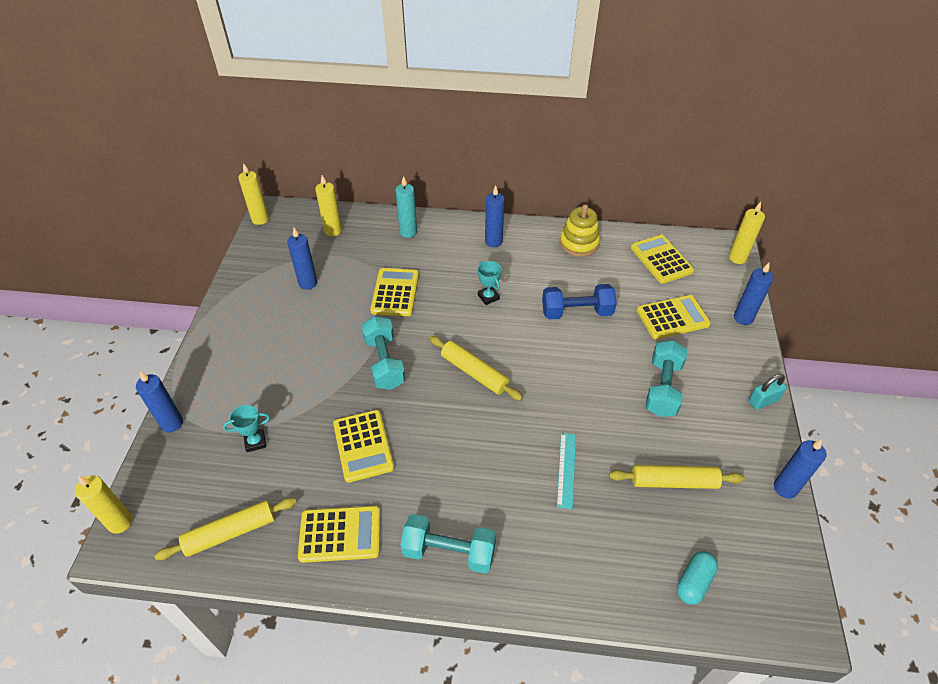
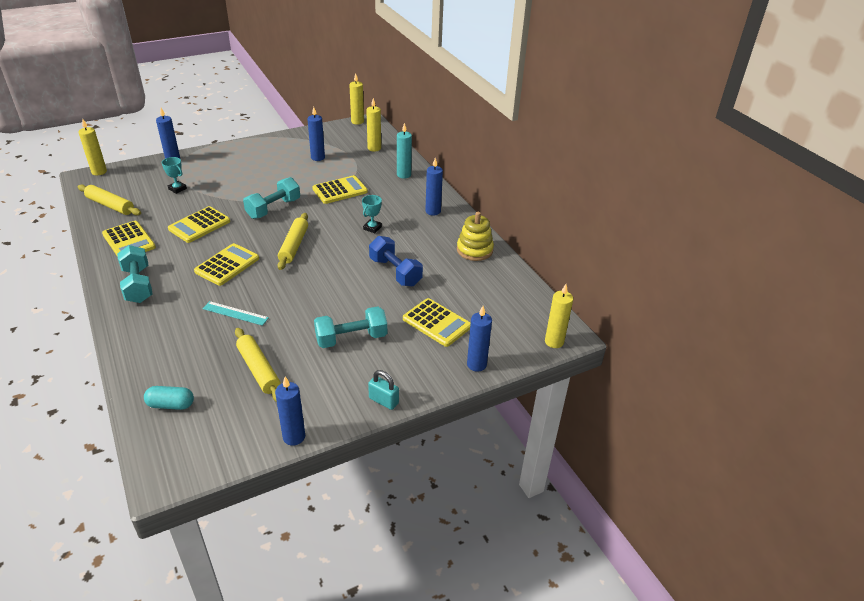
camera: 55 degrees right, 10 degrees down
turquoise ruler [557,433,576,509] -> turquoise ruler turned 45 degrees clockwise [203,301,269,326]
yellow calculator [631,235,694,284] -> yellow calculator moved to [194,243,259,286]

